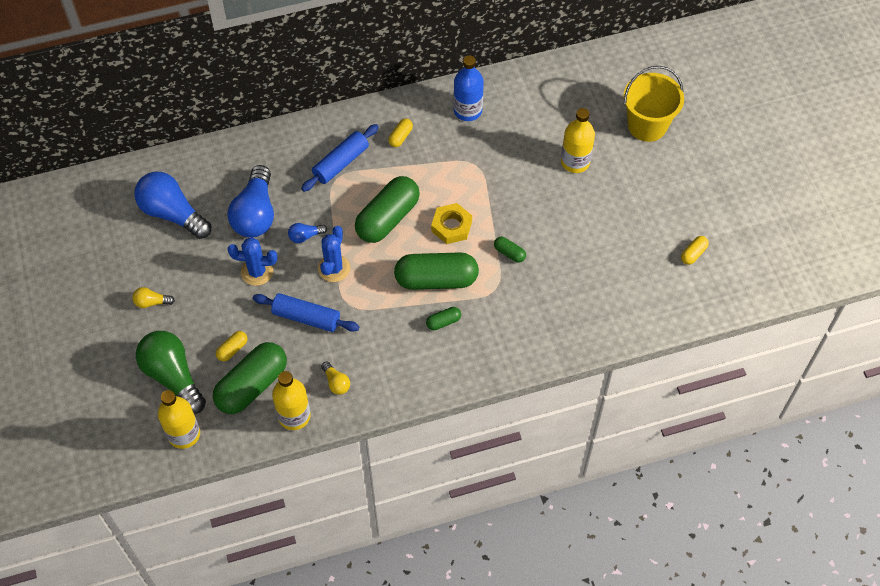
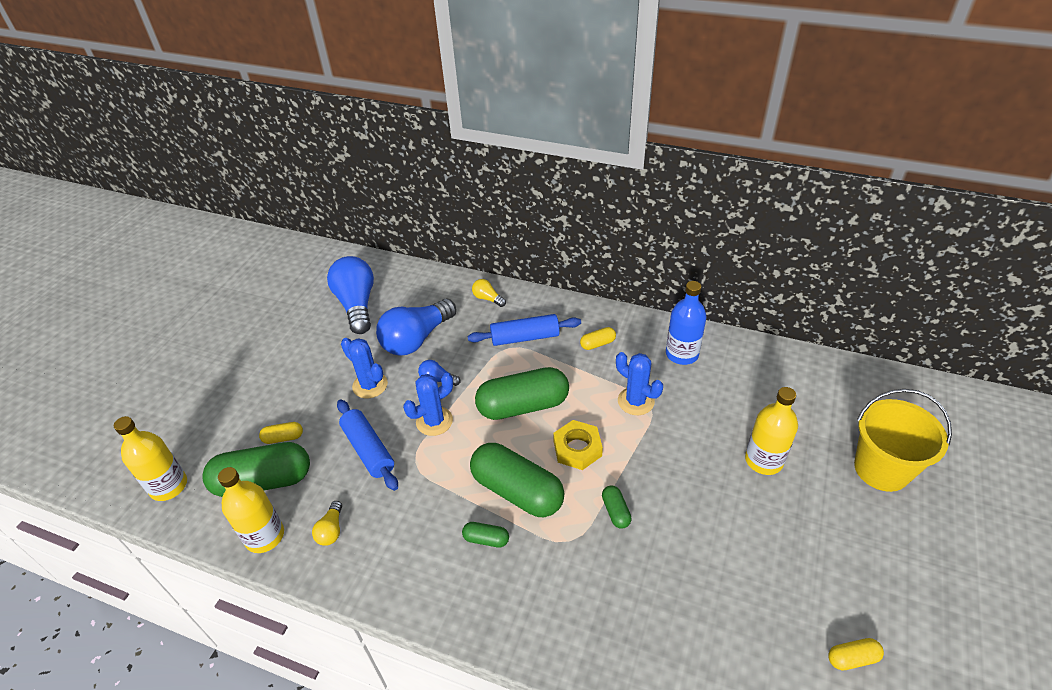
camera: 40 degrees right, 15 degrees down
yellow light bulb [133,287,175,308] -> yellow light bulb moved to [472,279,506,307]
green light bulb [136,331,206,414] -> none
none -> blue cactus [616,352,663,415]

